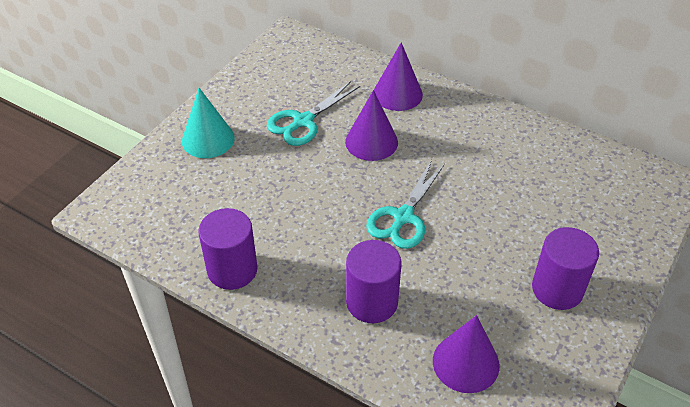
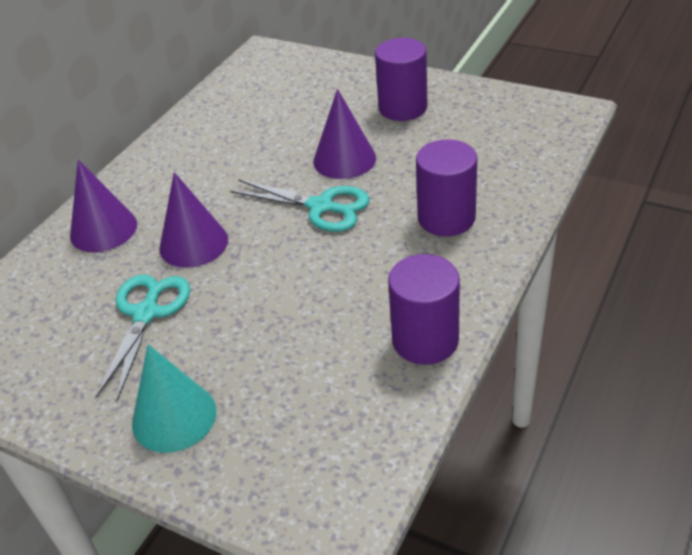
camera: 90 degrees left, 5 degrees down
turquoise scissors [267,81,360,146] -> turquoise scissors turned 120 degrees counterclockwise [95,274,190,401]
purple cone [433,315,500,393] -> purple cone moved to [313,89,376,179]

